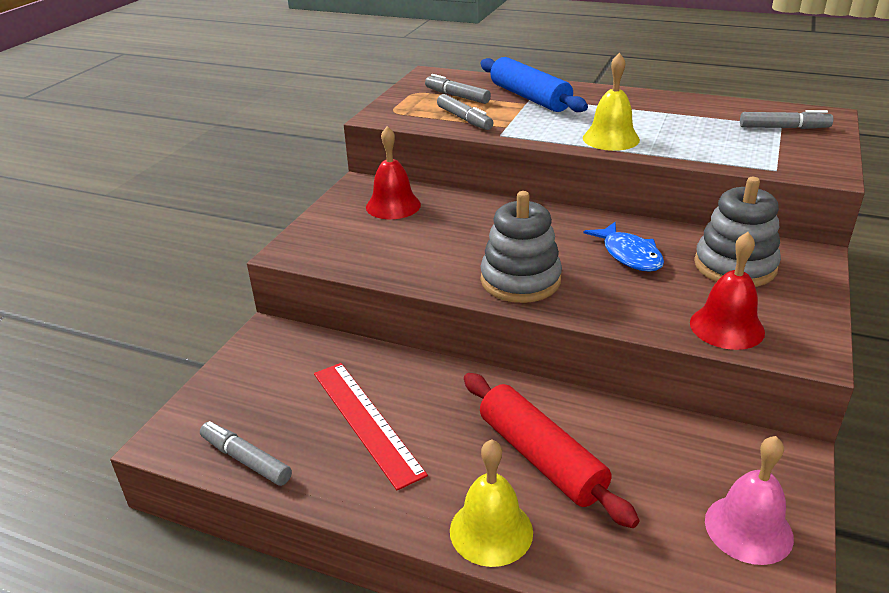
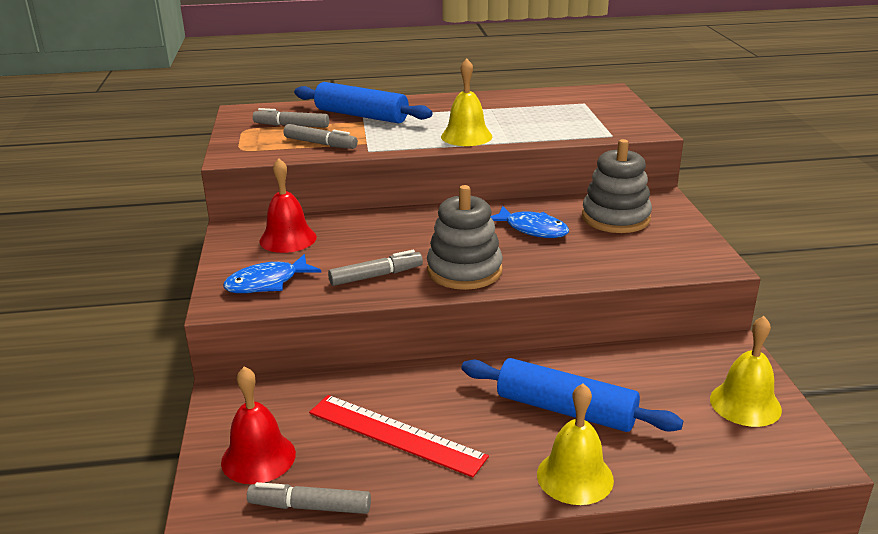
camera: 30 degrees left, 5 degrees down
red rolling pin [464,373,640,528] -> blue rolling pin [462,358,683,432]
red bell [690,232,765,350] -> red bell moved to [221,366,296,484]
pink bell [705,436,794,565] -> yellow bell [710,316,782,427]
grey marker [740,110,834,129] -> grey marker moved to [328,250,423,286]
none -> blue fish [223,254,321,293]

